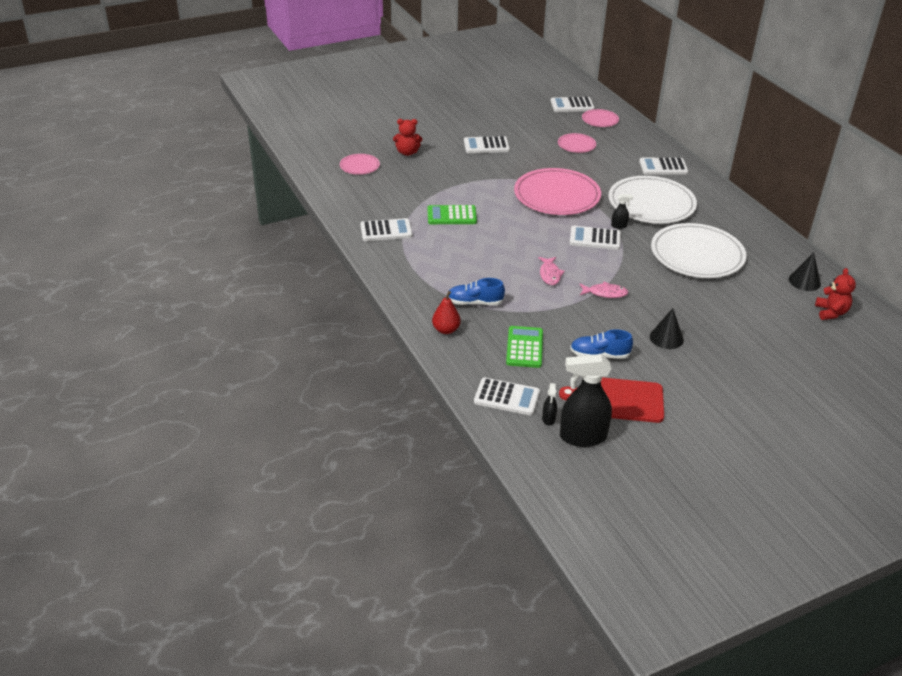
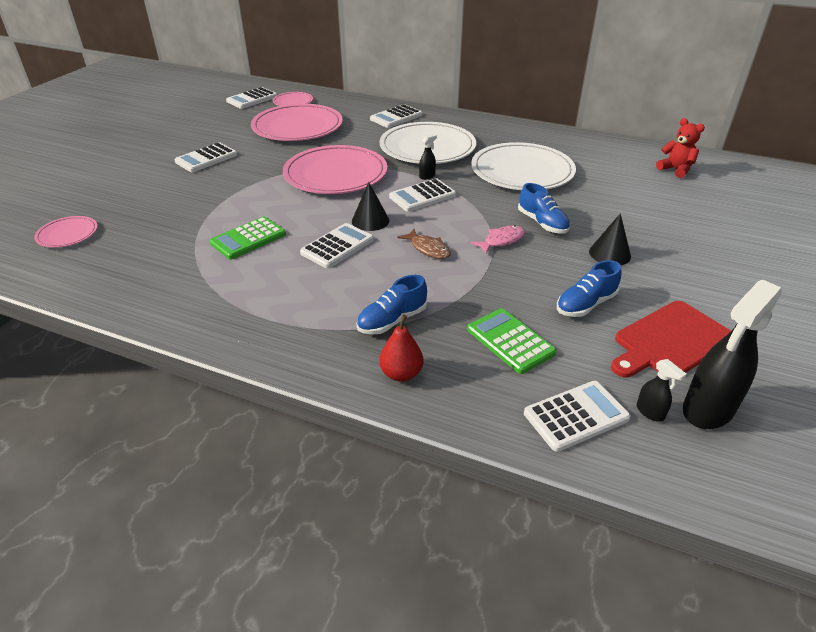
camera: 40 degrees left, 0 degrees up
white calculator [360,218,413,241] -> white calculator moved to [300,223,374,268]
red teddy bear [393,119,422,156] -> none
pink fish [538,257,565,285] -> brown fish [397,229,451,259]
pink plate [558,133,596,153] -> pink plate [251,104,343,141], size x2.08
black cone [789,252,821,291] -> black cone moved to [352,182,389,231]
none -> blue shoe [518,183,570,234]

